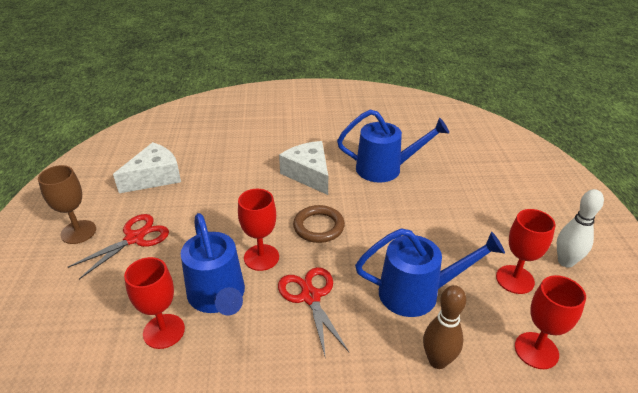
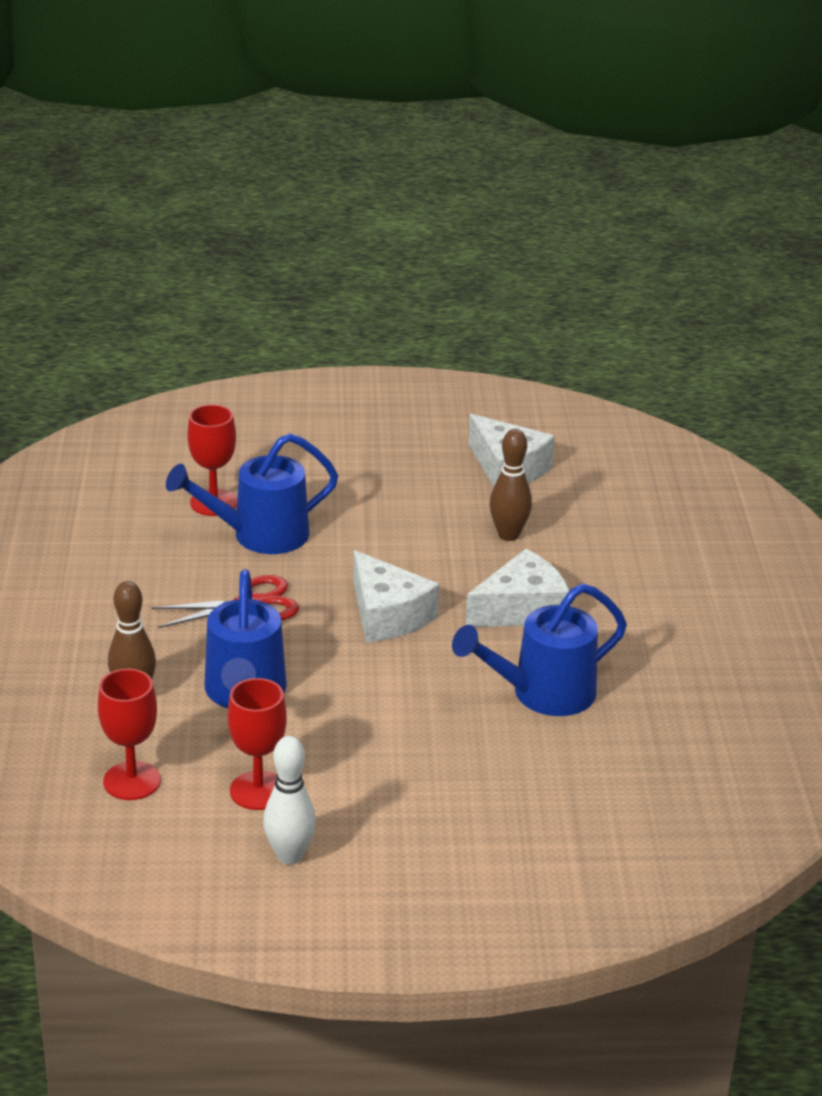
camera: 90 degrees right, 5 degrees down
brown goblet [38,165,96,244] -> none
red scissors [68,214,169,279] -> none
red goblet [238,189,279,271] -> none
brown ring [293,205,345,243] -> white cheese [353,550,439,642]
blue watering can [337,109,449,183] -> blue watering can turned 60 degrees clockwise [452,583,627,716]
none -> brown bowling pin [490,429,532,541]

